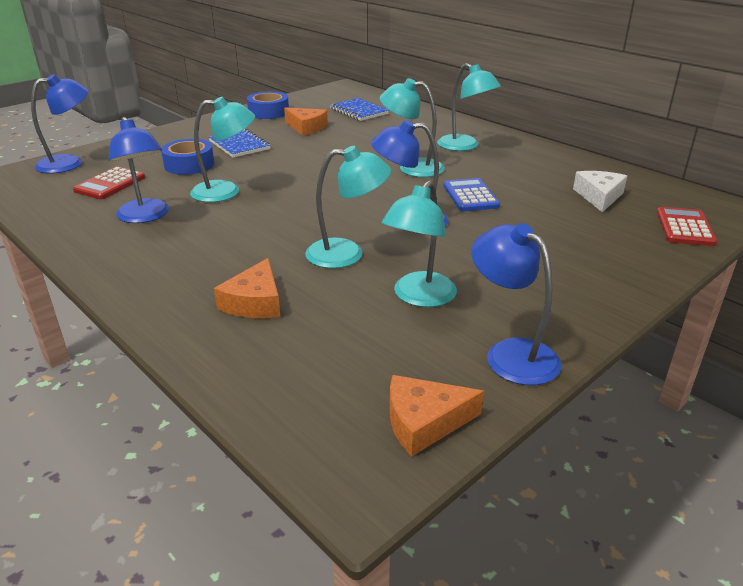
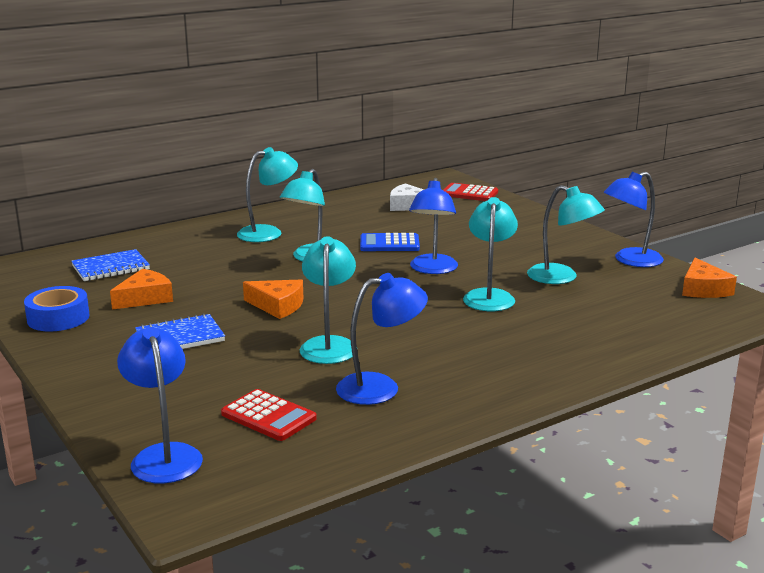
camera: 80 degrees left, 10 degrees down
blue tape [161,139,215,175] -> none
orange cheese [214,258,280,318] -> orange cheese moved to [243,279,303,319]

